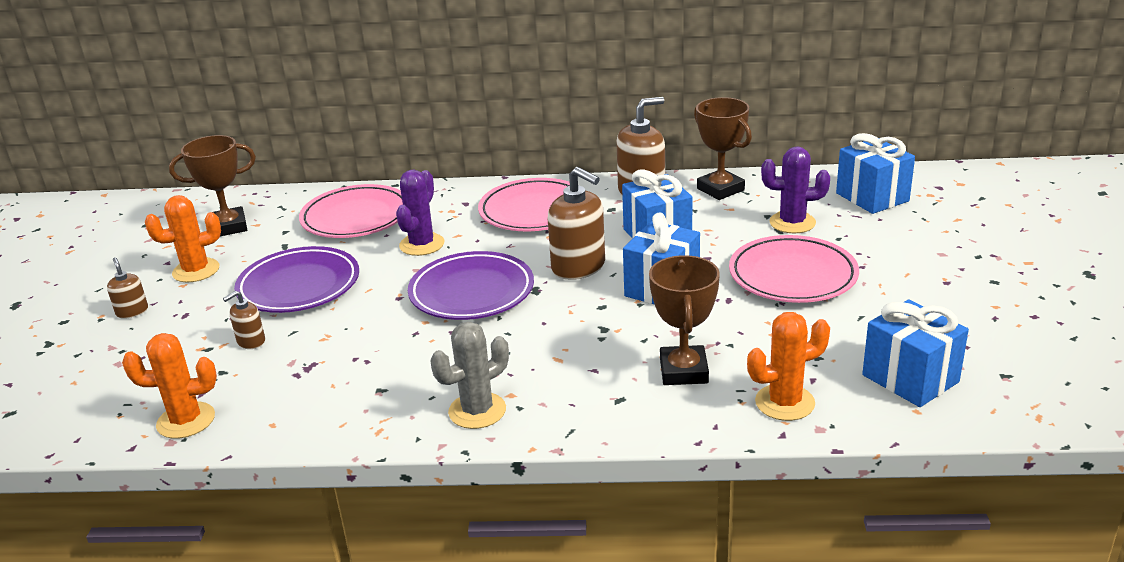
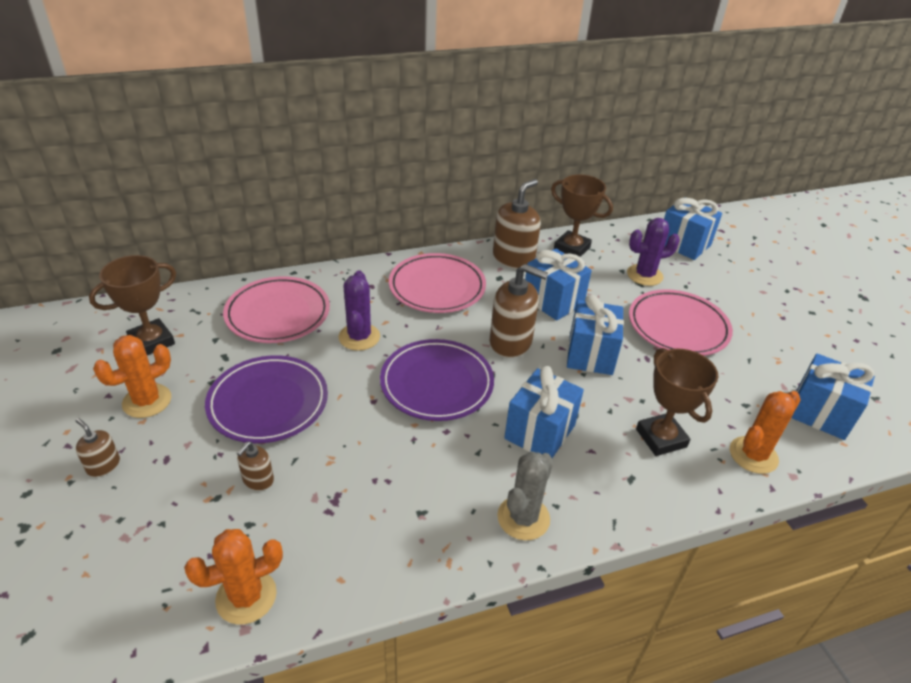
camera: 25 degrees left, 10 degrees up
none -> blue gift [504,366,584,458]

